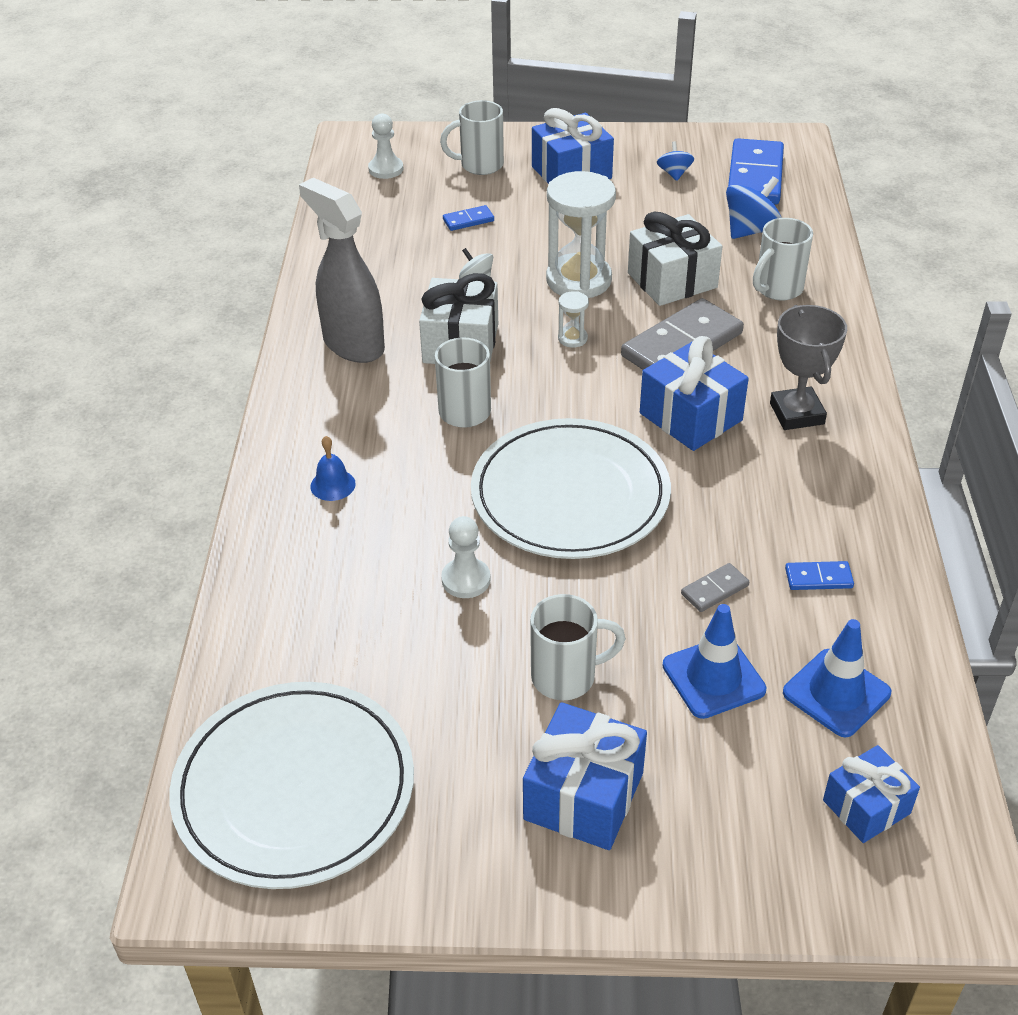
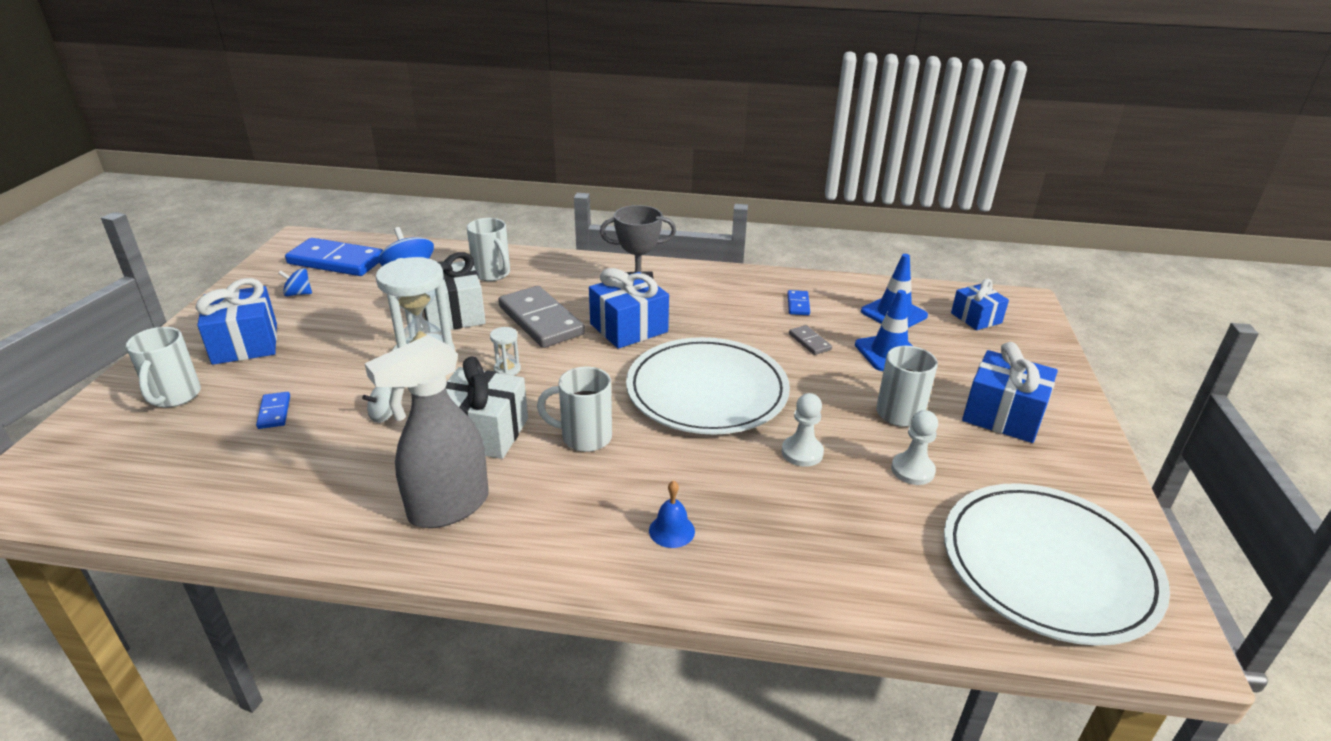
camera: 85 degrees left, 10 degrees down
white pawn [368,114,403,179] -> white pawn moved to [891,410,938,485]

